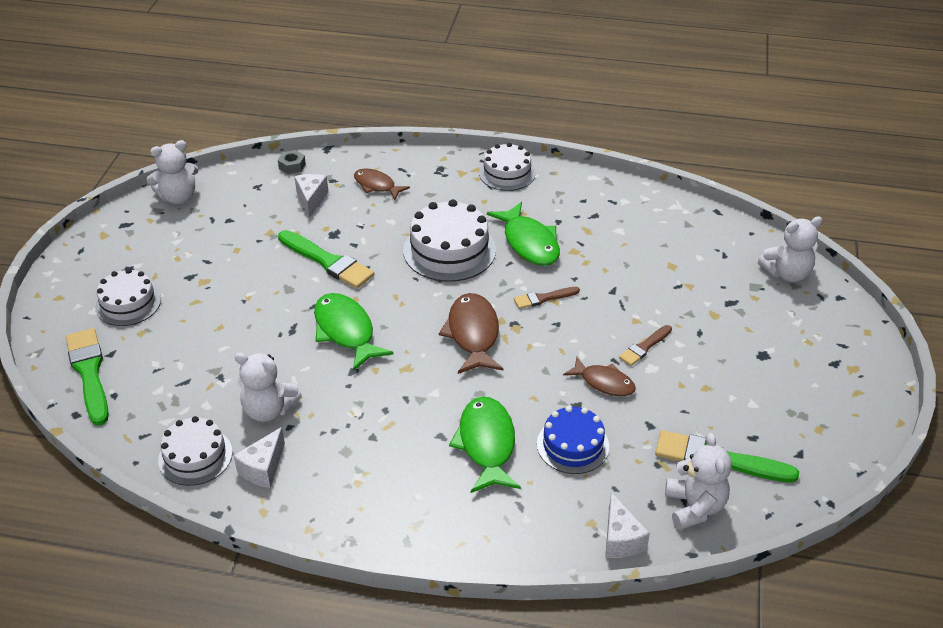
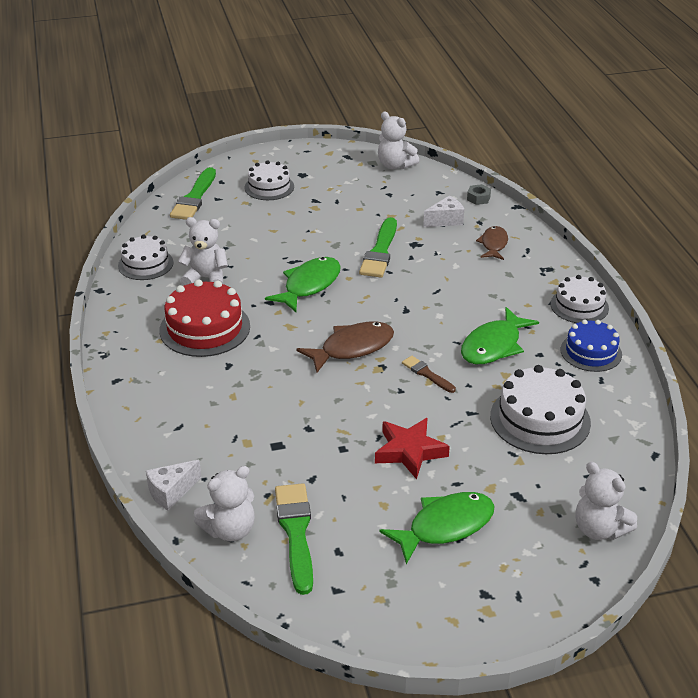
camera: 65 degrees right, 5 degrees down
green brush [66,328,109,426] -> green brush turned 150 degrees clockwise [170,167,216,220]
white cheese [233,427,285,488] -> none
white teddy bear [234,352,302,422] -> white teddy bear turned 105 degrees clockwise [178,217,228,286]
white cake [403,199,496,282] -> white cake moved to [490,365,591,454]
green fish [449,396,521,493] -> green fish moved to [379,492,494,564]
blue cake [537,406,609,474] -> blue cake moved to [561,319,622,372]
brown fish [563,357,636,396] -> none
brown brush [619,325,672,366] -> red star [375,418,450,479]
none -> red cake [160,279,250,357]

